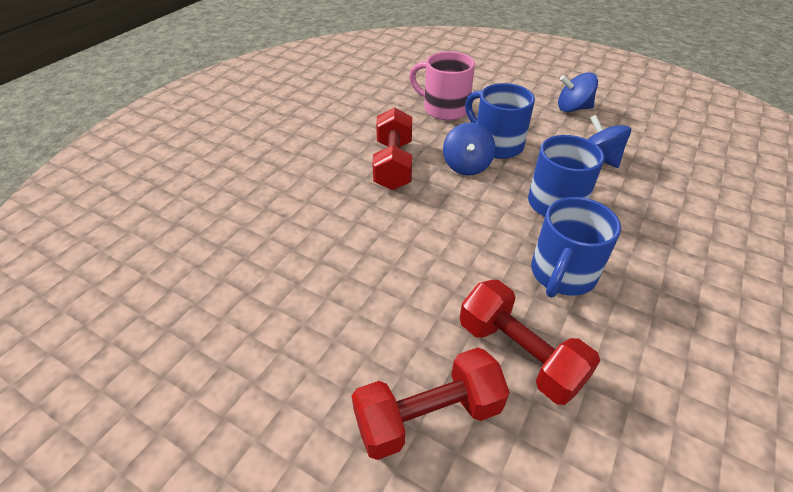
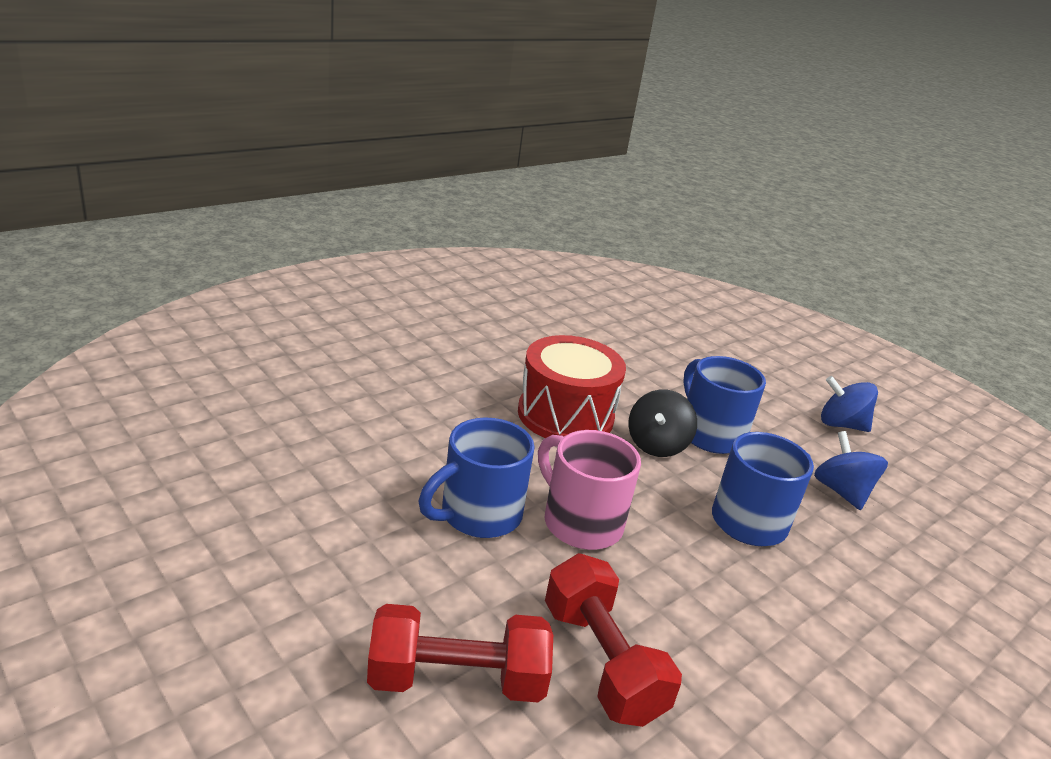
camera: 15 degrees right, 15 degrees down
red dumbbell [372,107,412,190] -> red drum [518,335,626,438]
pink mug [409,51,475,120] -> pink mug moved to [538,430,641,550]
blue spinning top [443,122,495,175] -> black spinning top [629,390,697,457]
blue mug [531,197,621,298] -> blue mug moved to [419,418,535,538]

